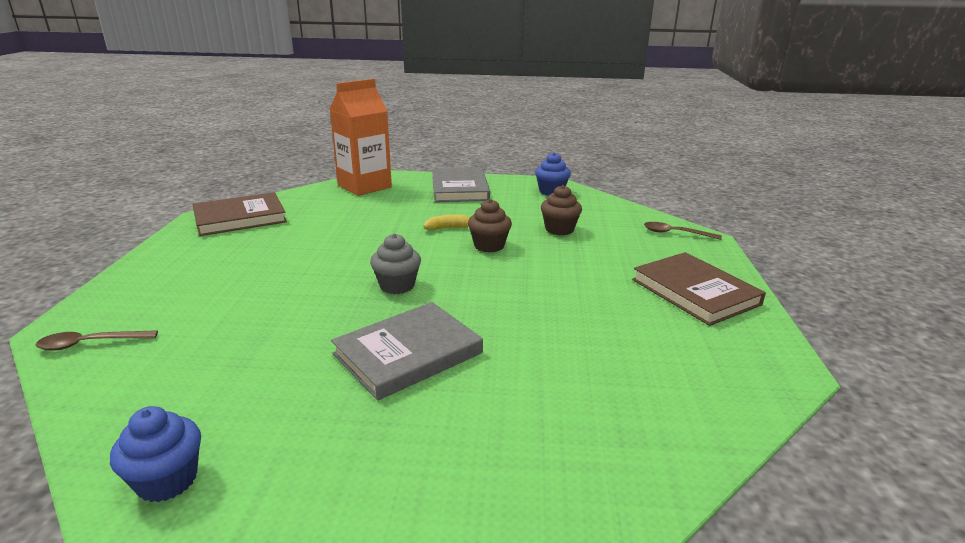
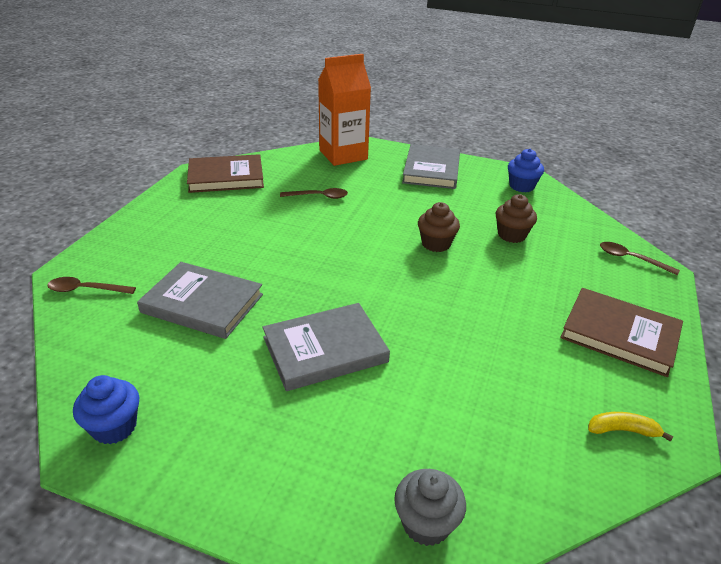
camera: 15 degrees right, 10 degrees up
grey cupcake [370,233,421,294] -> grey cupcake moved to [394,469,466,546]
yellow banana [423,215,470,230] -> yellow banana moved to [588,412,673,442]
brown book [632,252,766,326] -> brown book turned 45 degrees counterclockwise [560,288,683,377]
none -> grey book [137,262,263,339]
none -> brown spoon [280,188,348,199]

